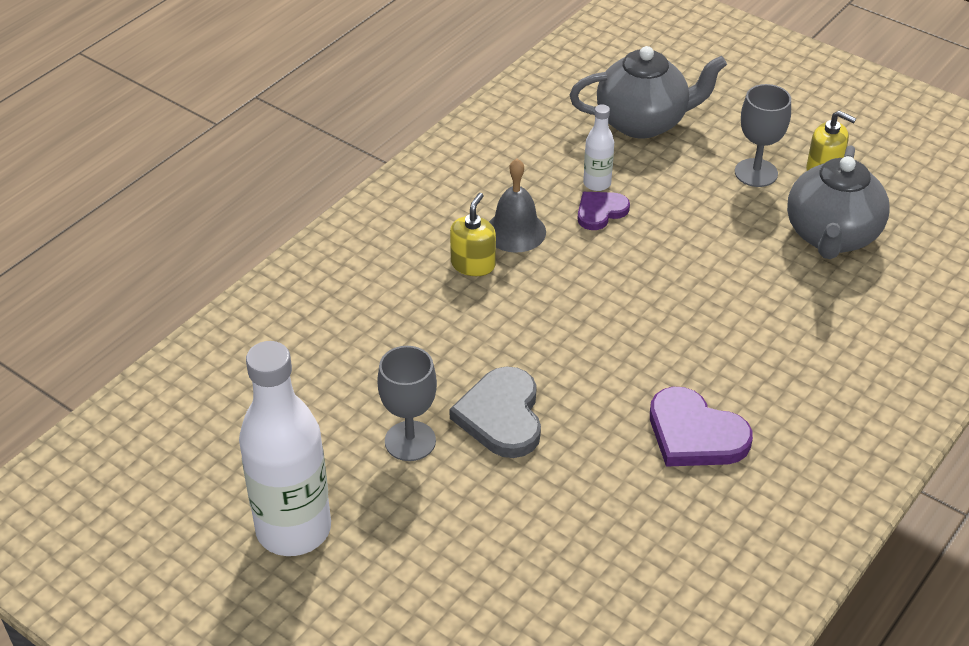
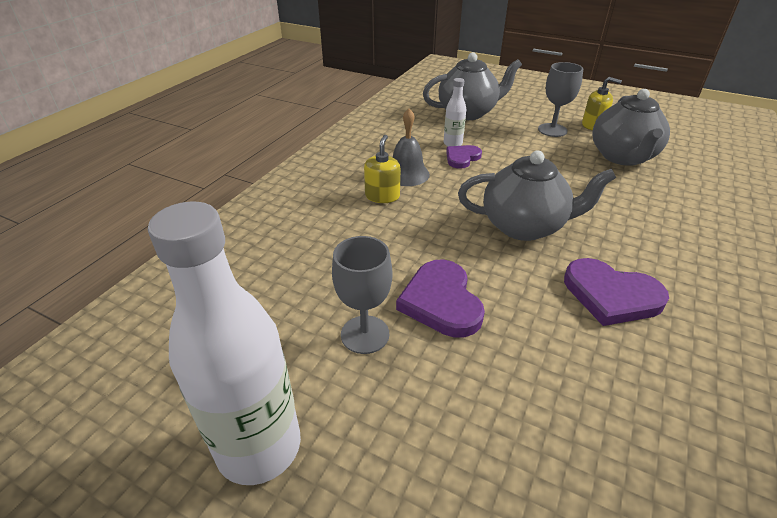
camera: 10 degrees left, 5 degrees down
grey heart [449,366,541,458] -> purple heart [396,260,485,338]
none -> grey teapot [458,151,616,241]

